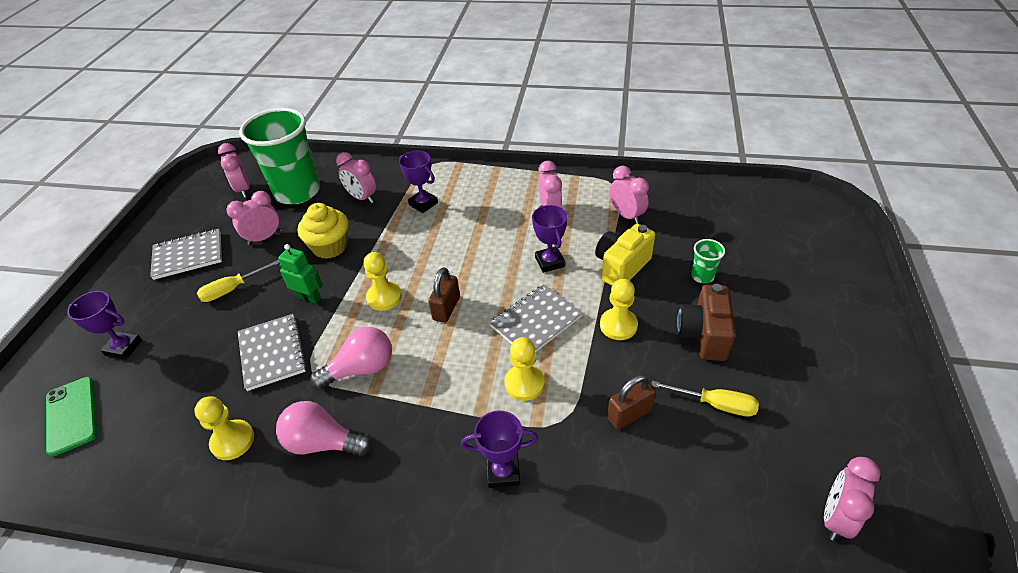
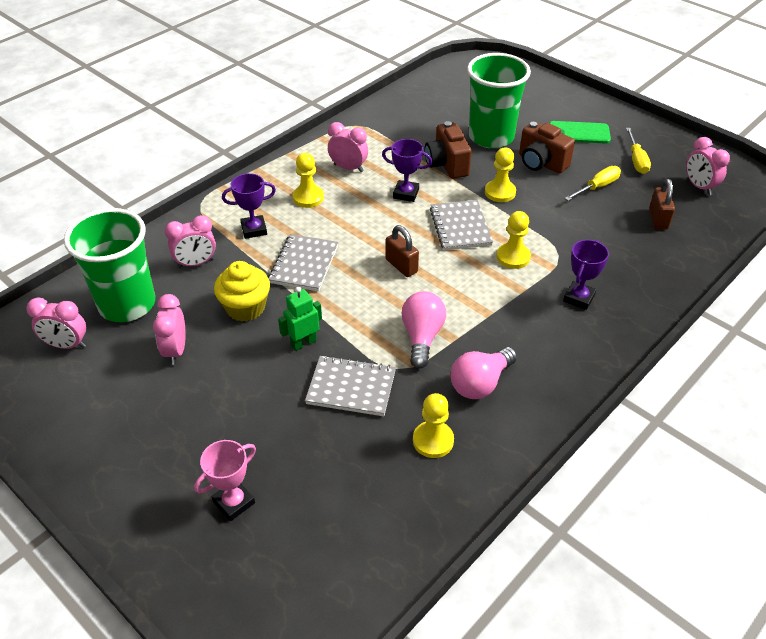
camera: 60 degrees left, 0 degrees up
green phone [46,377,97,456] -> green phone moved to [549,121,611,144]
purple trophy [67,291,142,360] -> pink trophy [194,440,256,521]
grey notebook [150,229,222,280] -> grey notebook moved to [268,234,338,291]
yellow screwdriver [197,260,280,302] -> yellow screwdriver moved to [626,128,651,174]
yellow pawn [363,252,402,311] -> yellow pawn moved to [292,153,324,208]
yellow camera [595,224,655,286] -> brown camera [425,121,472,179]
brown padlock [607,375,656,429] -> brown padlock moved to [649,179,675,230]
pink clock [610,166,649,224] -> none
green cup [691,239,725,284] -> green cup [467,53,531,148], size x2.47

